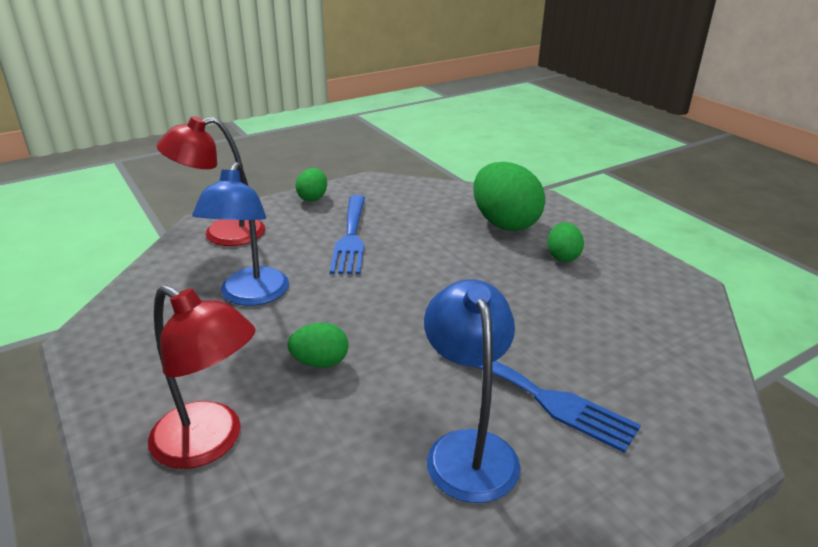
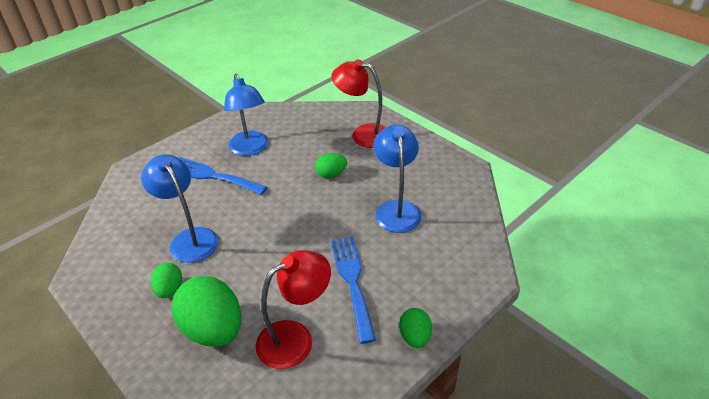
camera: 170 degrees right, 10 degrees up
red lamp [156,116,265,246] -> red lamp moved to [256,250,331,369]
none -> blue lamp [141,154,218,263]

